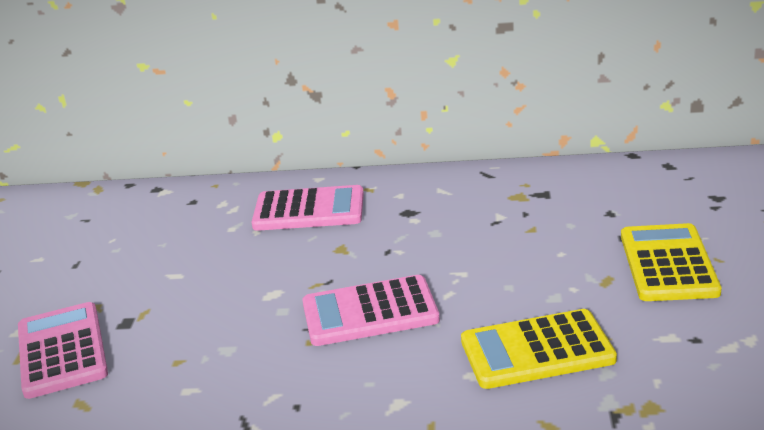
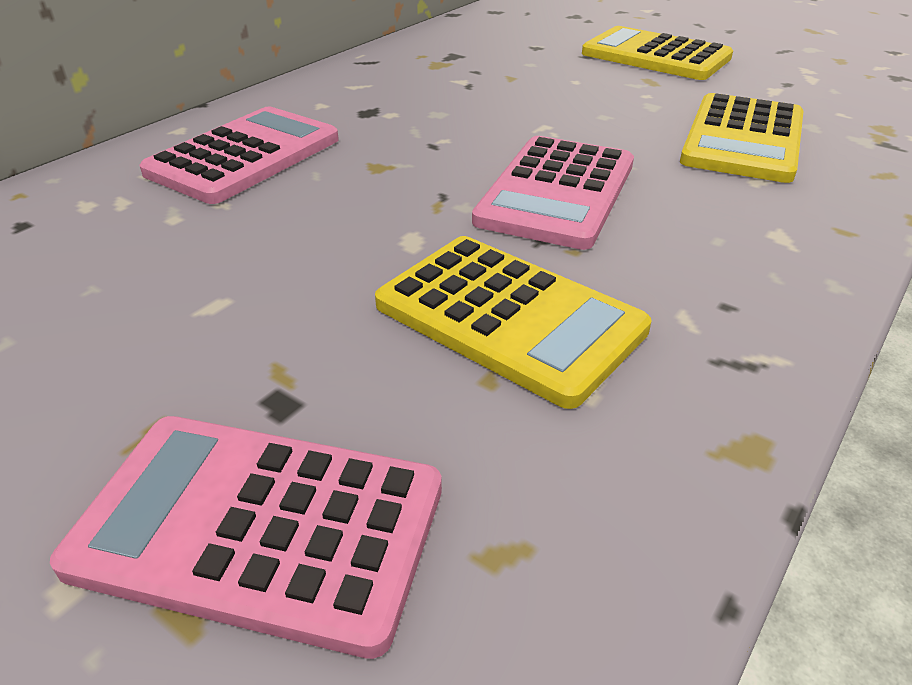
camera: 60 degrees left, 10 degrees up
none -> yellow calculator [375,236,652,409]

